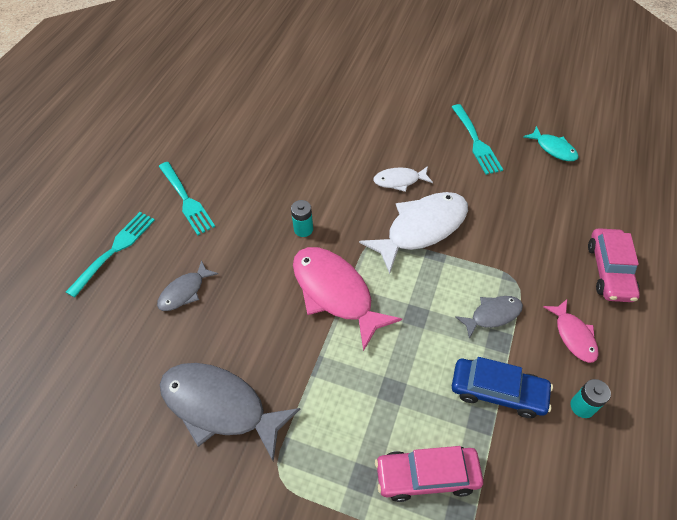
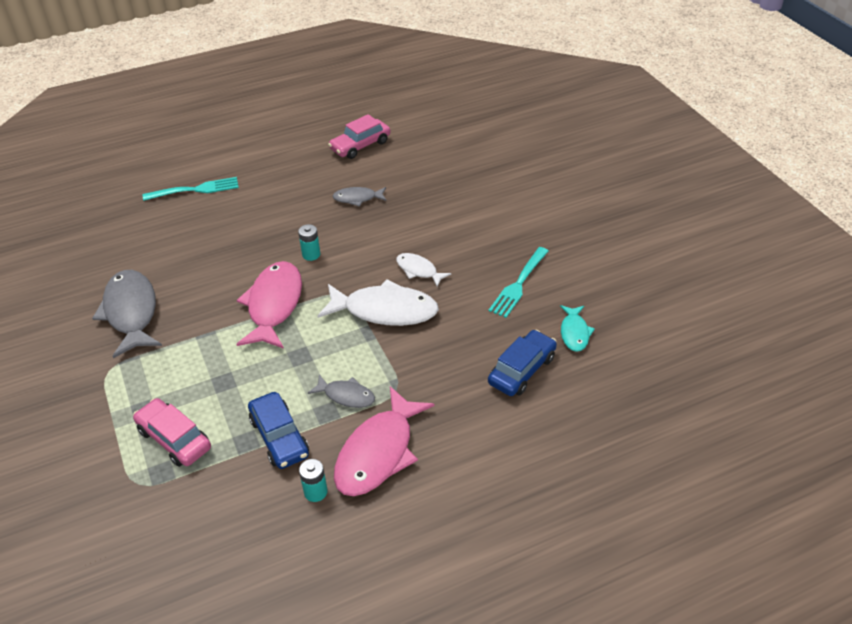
camera: 45 degrees right, 10 degrees down
grey fish [157,260,218,311] -> grey fish moved to [333,187,387,207]
turquoise fork [159,162,215,235] -> none
pink fish [543,299,599,363] -> pink fish [334,386,435,496], size x1.91
pink car [588,228,640,302] -> pink car moved to [328,114,390,159]
none -> blue car [488,330,557,396]

